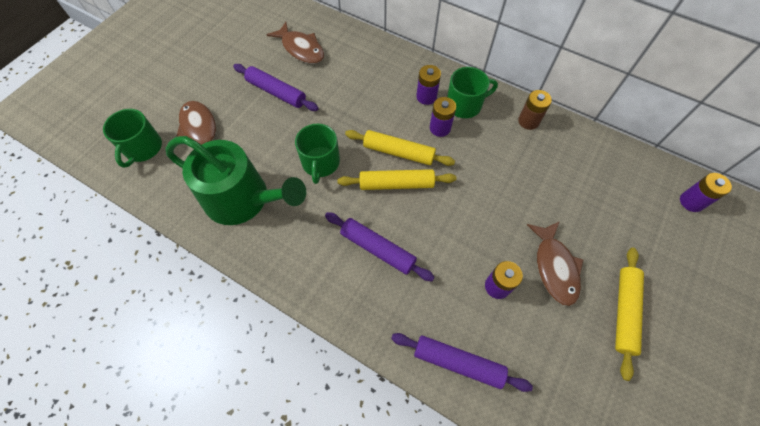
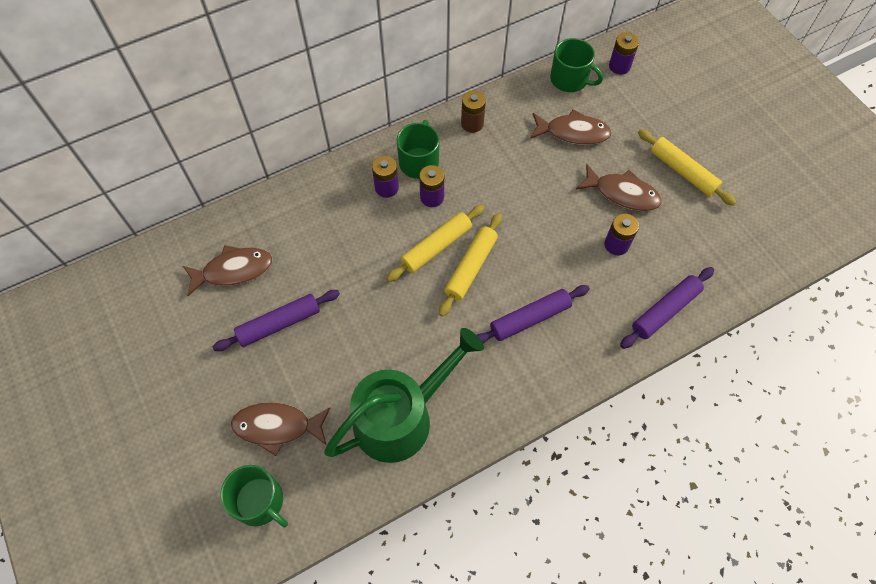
camera: 60 degrees left, 0 degrees up
green mug [295,124,340,184] -> green mug moved to [550,38,603,92]
none -> brown fish [530,109,612,145]

